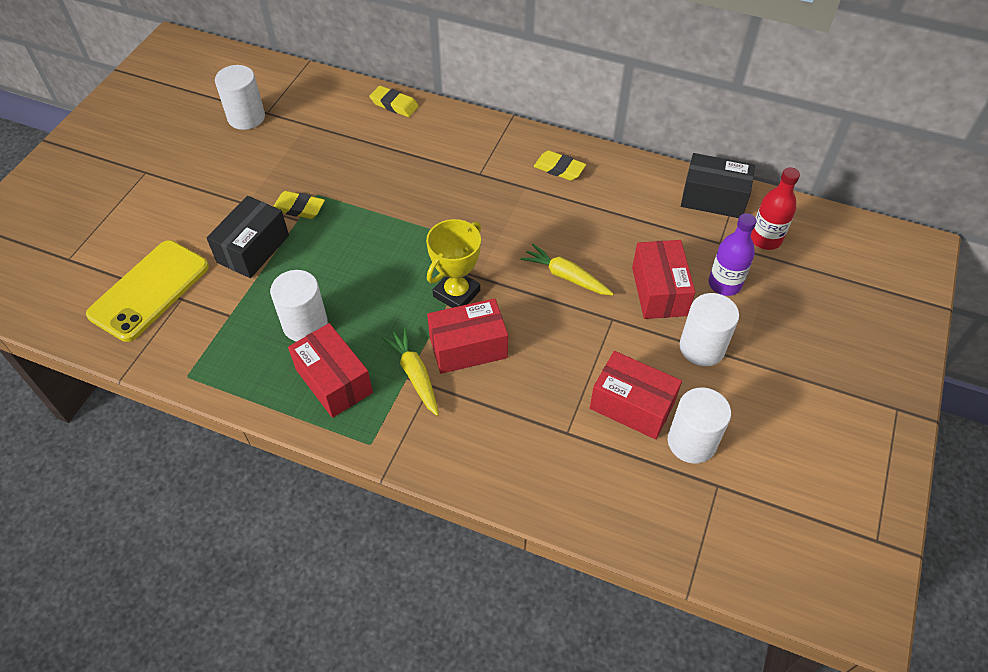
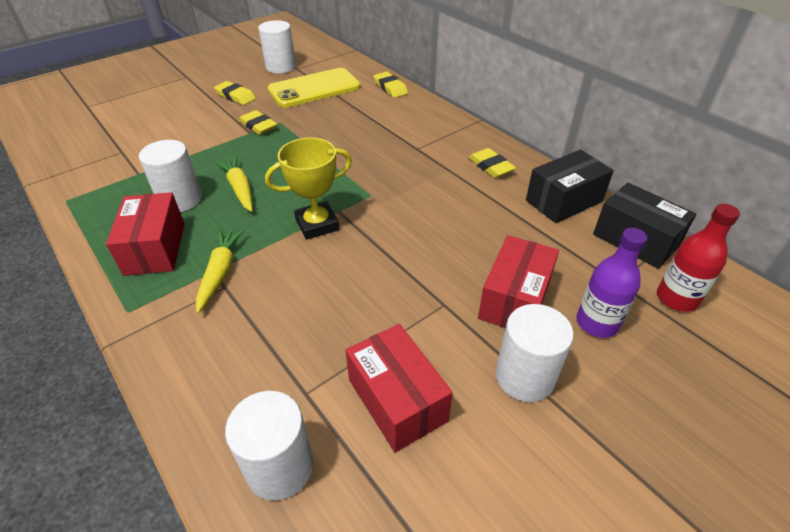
camera: 30 degrees right, 10 degrees down
yellow phone [86,240,209,342] -> yellow phone moved to [268,68,360,108]
black box [207,196,289,278] -> black box moved to [526,150,614,223]
red box [427,298,508,374] -> none
yellow carrot [521,244,614,295] -> yellow carrot moved to [215,156,253,212]
white cylinder [668,388,731,464] -> white cylinder moved to [225,391,314,500]
none -> yellow eraser [214,81,256,105]

